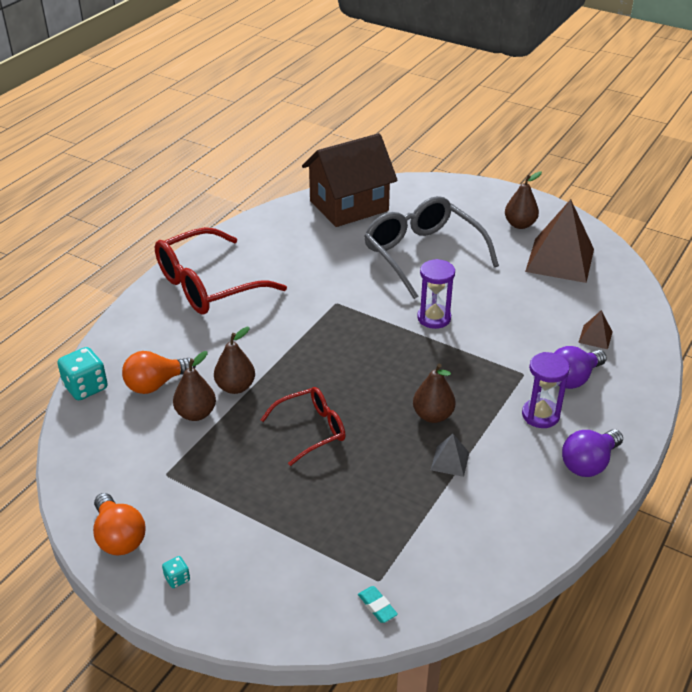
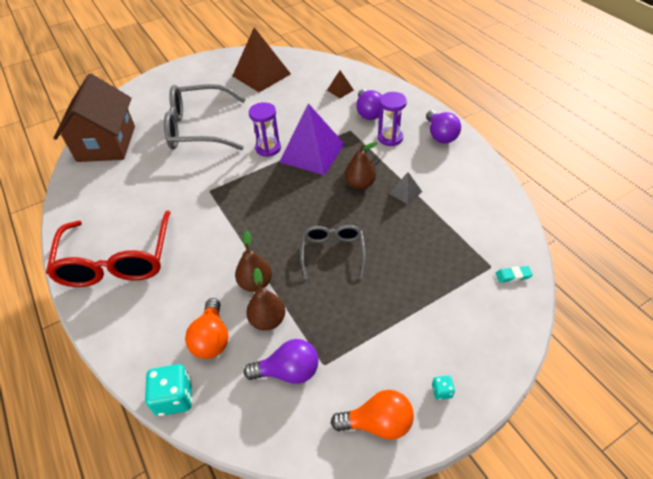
camera: 60 degrees left, 10 degrees up
red glasses [261,387,346,466] -> grey glasses [301,225,366,279]
brown pear [505,172,542,229] -> none
none -> purple light bulb [244,339,318,384]
none -> purple pyramid [279,103,344,175]

